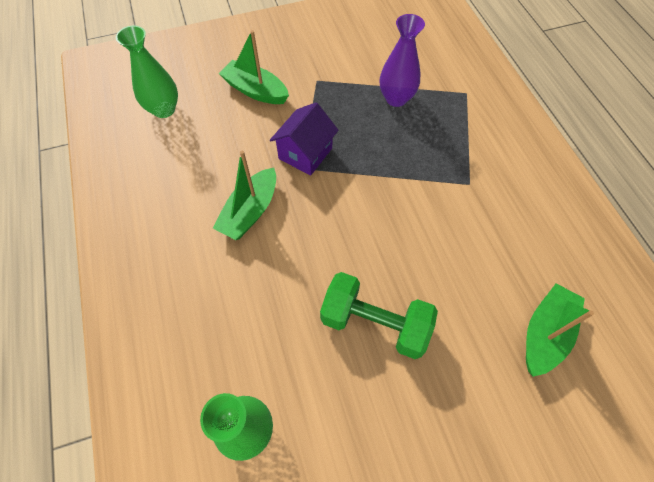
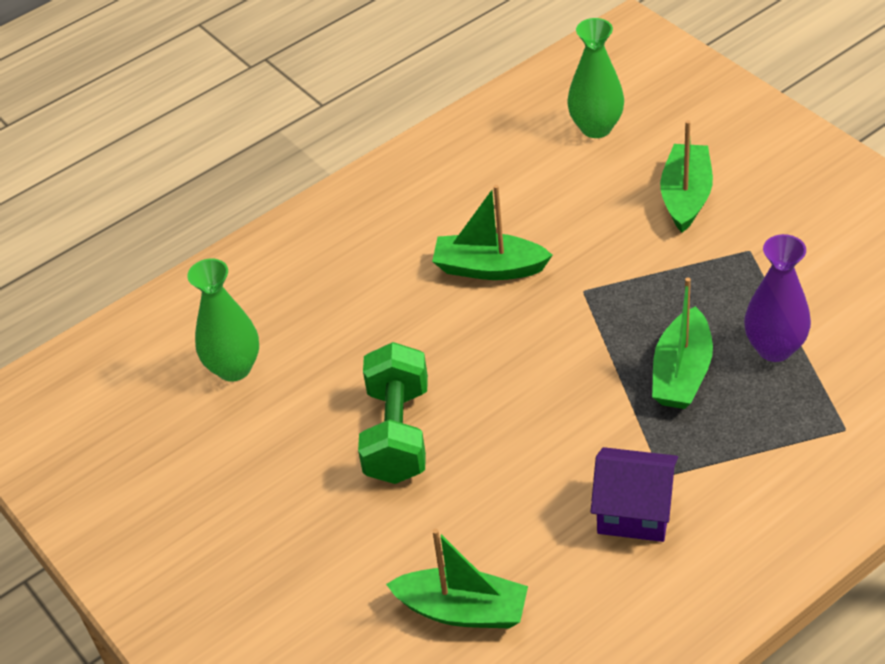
camera: 75 degrees right, 15 degrees down
purple house [270,102,339,176] -> purple house moved to [591,447,678,542]
none -> green boat [652,277,713,409]

